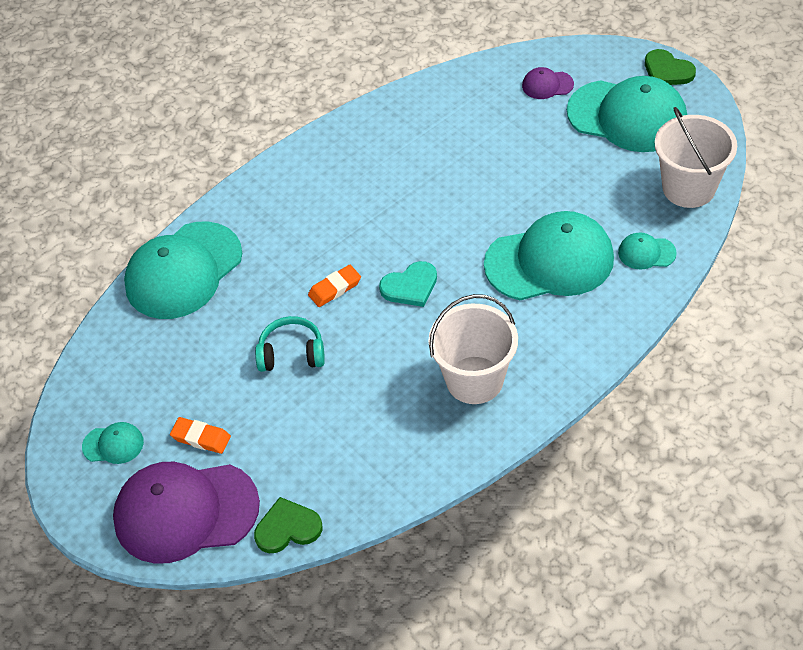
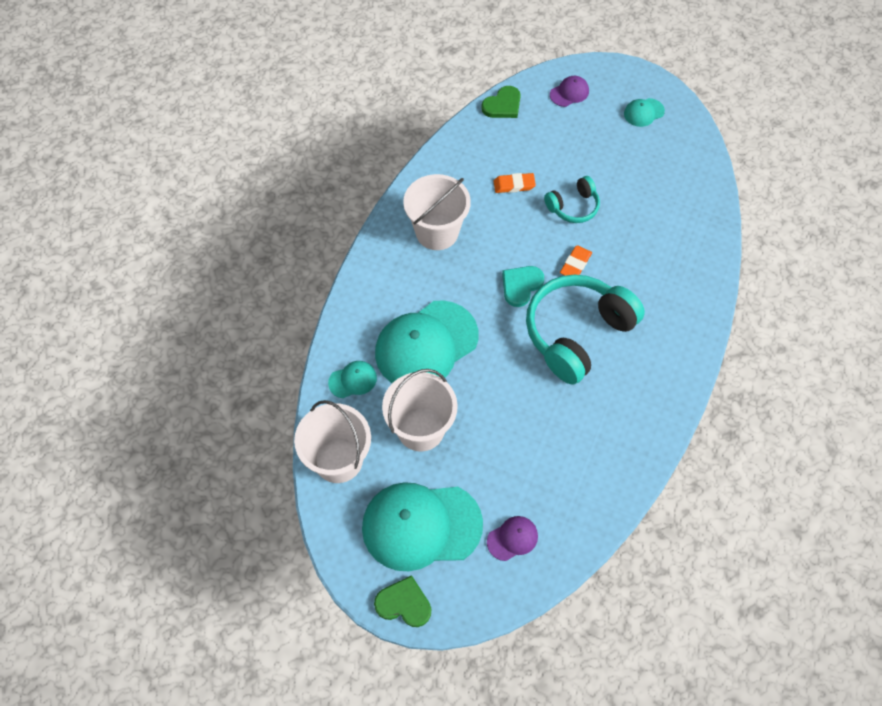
camera: 150 degrees right, 10 degrees up
purple cap [113,462,260,564] -> purple cap [550,76,589,107], size x0.44
turquoise cap [124,221,242,319] -> none
orange eraser [170,417,231,454] -> orange eraser moved to [494,173,536,193]
none -> white bucket [382,369,458,452]
none -> turquoise headphones [526,275,645,385]

